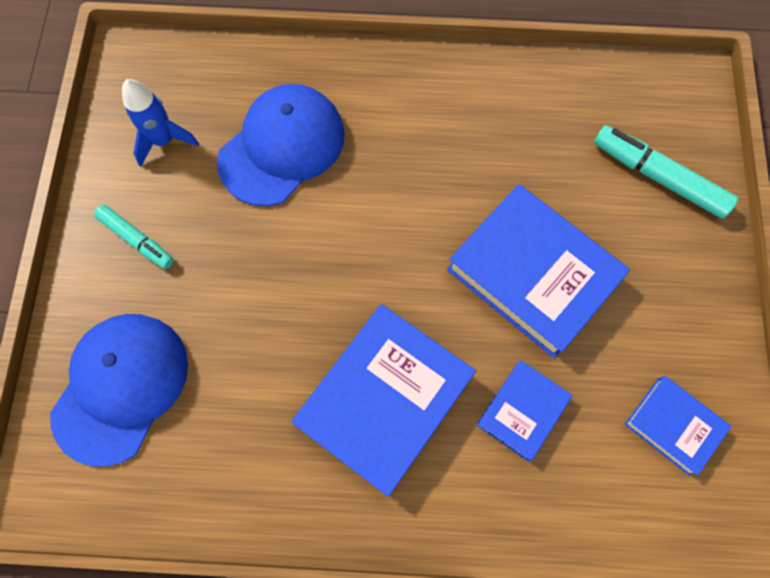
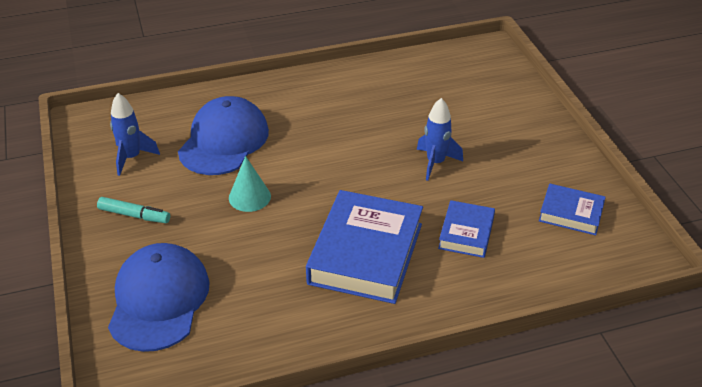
camera: 20 degrees left, 30 degrees down
blue book [447,184,630,358] -> blue rocket [417,98,463,181]
turquoise marker [594,125,738,219] -> none
none -> turquoise cone [229,156,271,212]

